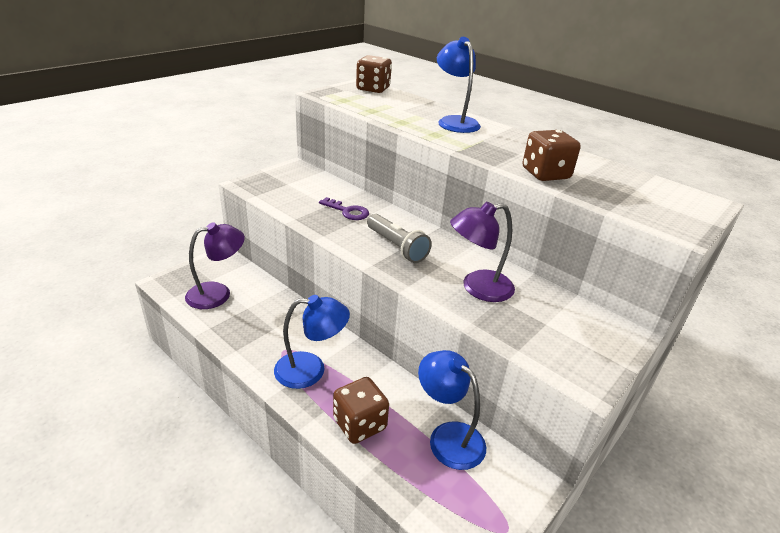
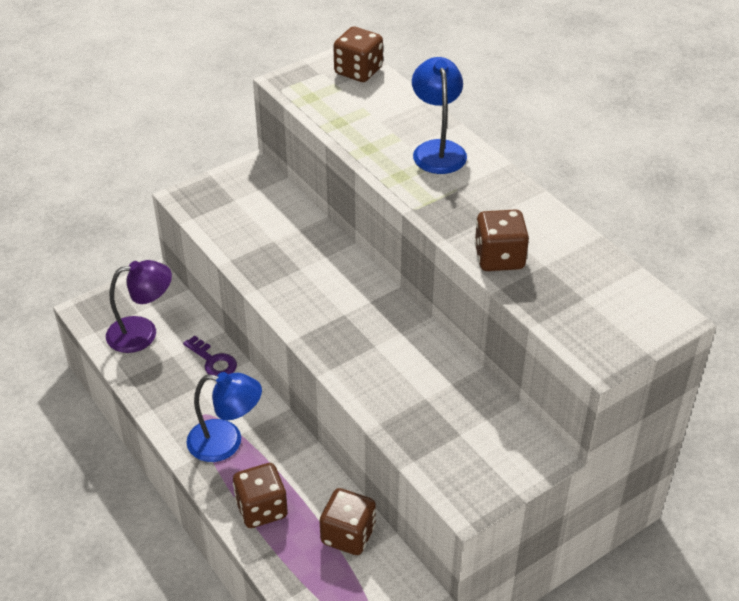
camera: 15 degrees right, 10 degrees up
purple key [319,197,369,220] -> purple key moved to [183,336,237,376]
grey flashlight [367,214,432,263] -> none
blue lamp [418,350,486,470] -> brown dice [320,488,376,555]
purple lamp [450,202,515,302] -> none

